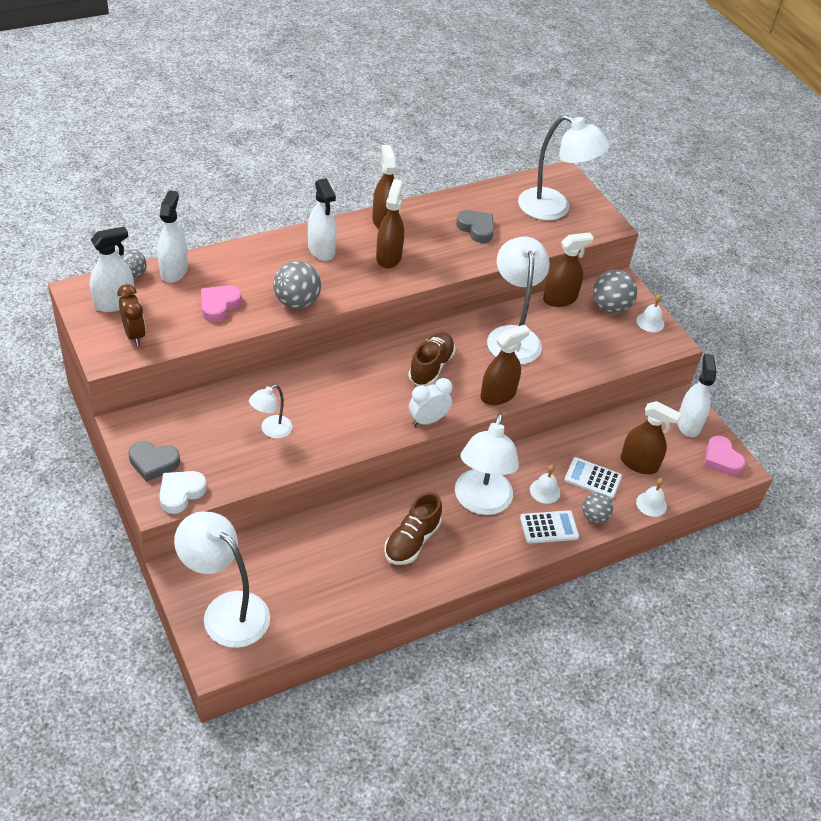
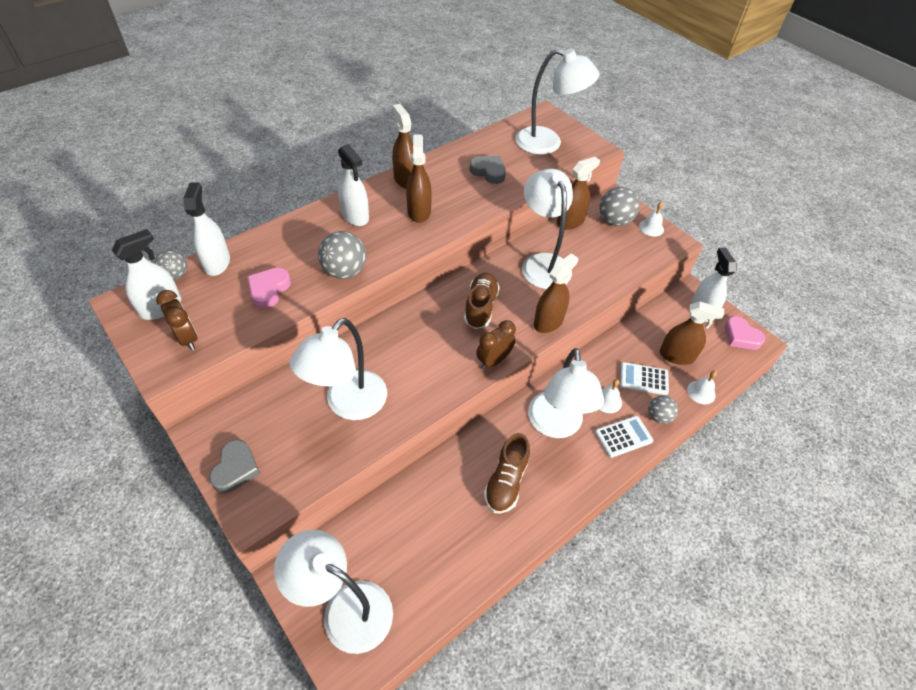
camera: 10 degrees left, 5 degrees up
grey heart [128,441,180,482] -> grey heart turned 75 degrees counterclockwise [209,440,260,493]
white heart [159,471,207,514] -> none
white lamp [249,385,292,438] -> white lamp [290,318,387,420], size x1.96
white clock [409,378,452,426] -> brown clock [476,320,516,370]

